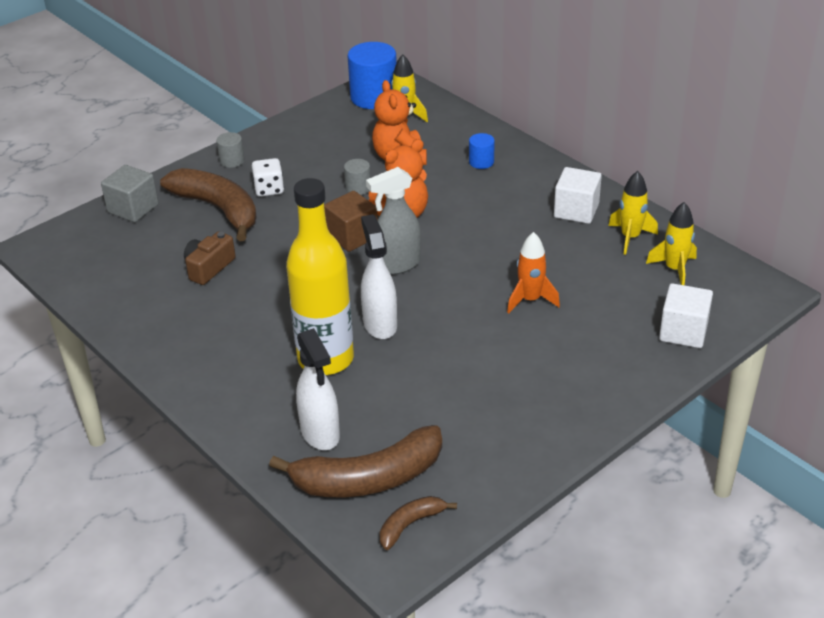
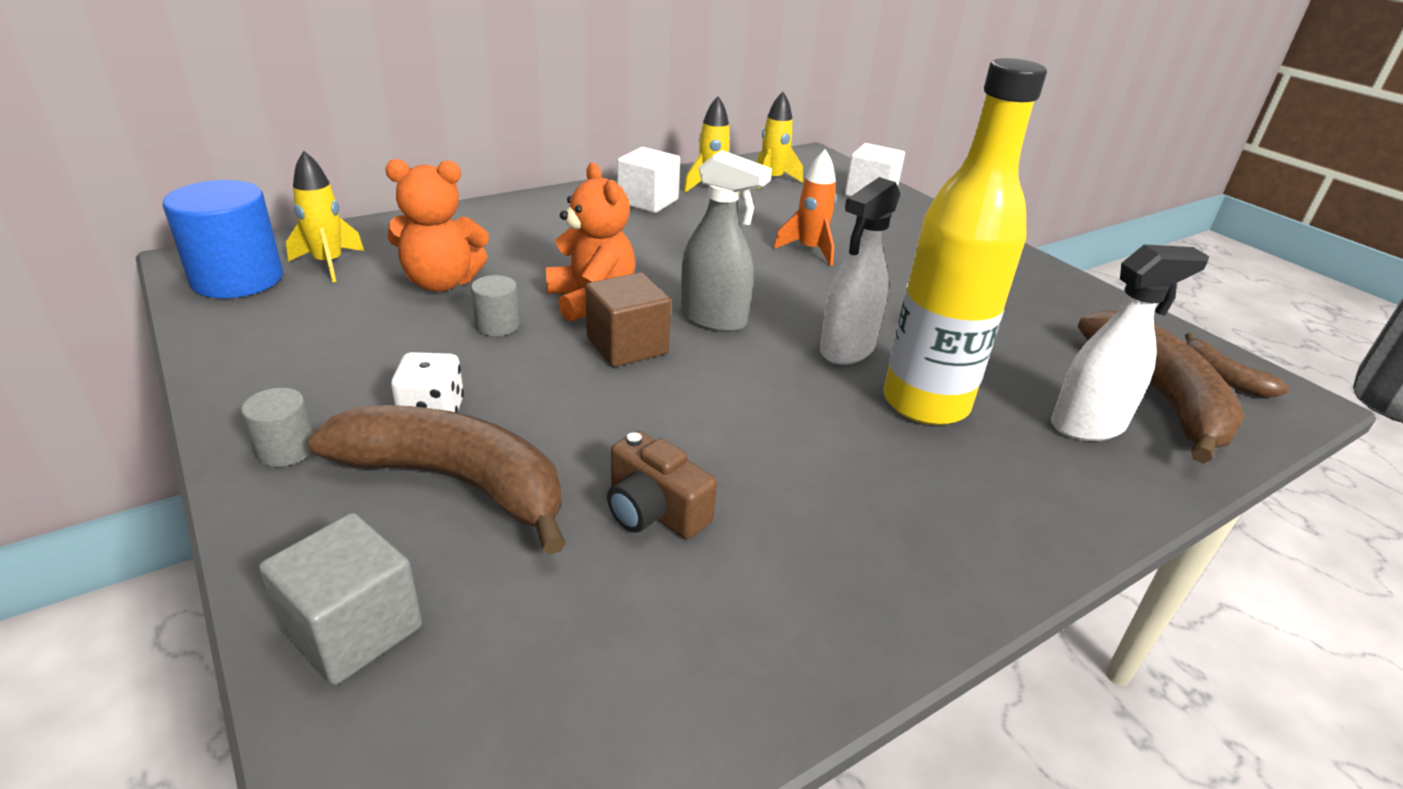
camera: 85 degrees left, 5 degrees down
brown banana [160,168,257,241] -> brown banana turned 60 degrees clockwise [308,405,566,555]
white spray bottle [361,214,397,339] -> white spray bottle turned 45 degrees counterclockwise [820,177,900,365]
grey spray bottle [366,167,421,275] -> grey spray bottle turned 45 degrees counterclockwise [681,150,772,332]
blue cylinder [469,133,495,169] -> none

